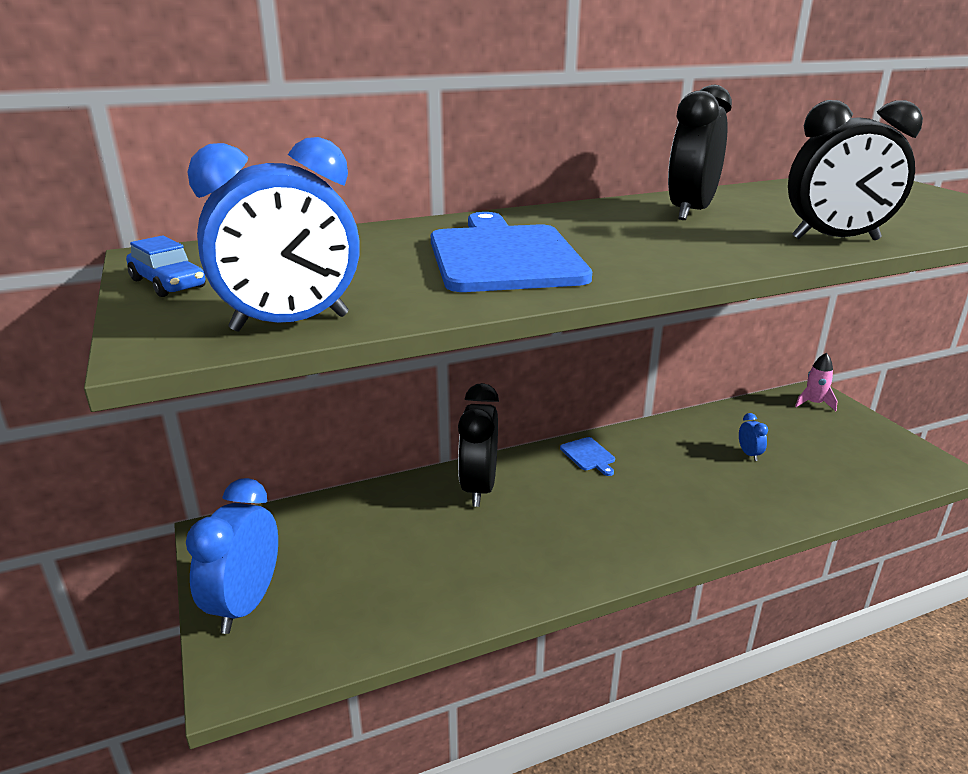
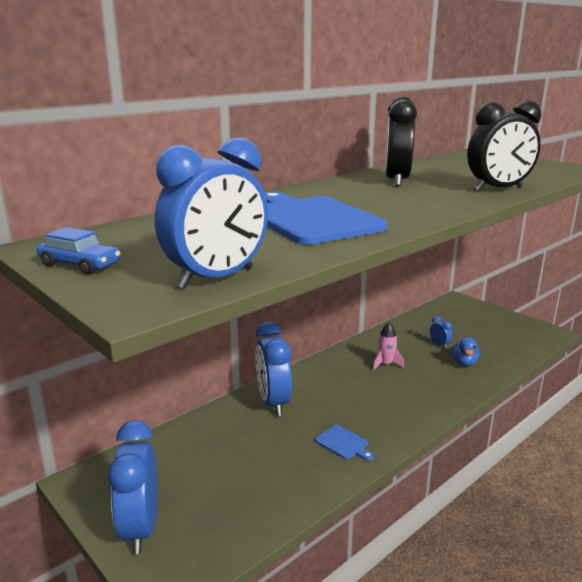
camera: 20 degrees left, 5 degrees down
black clock [458,383,499,507] -> blue clock [255,322,292,416]
blue cutting board [560,437,615,476] -> blue cutting board moved to [315,425,374,461]
pink rocket [795,353,837,411] -> pink rocket moved to [373,322,404,370]
none -> blue duck [451,337,479,366]

